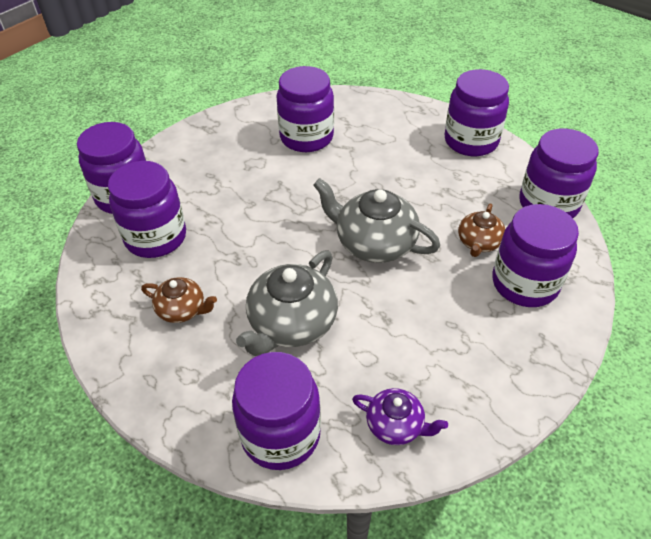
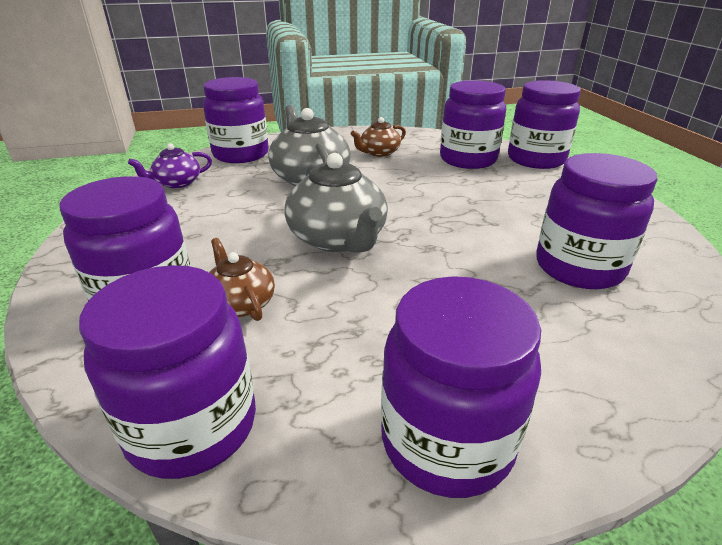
camera: 125 degrees right, 15 degrees down
grey teapot [313,178,440,263] -> grey teapot turned 90 degrees clockwise [285,153,388,253]

